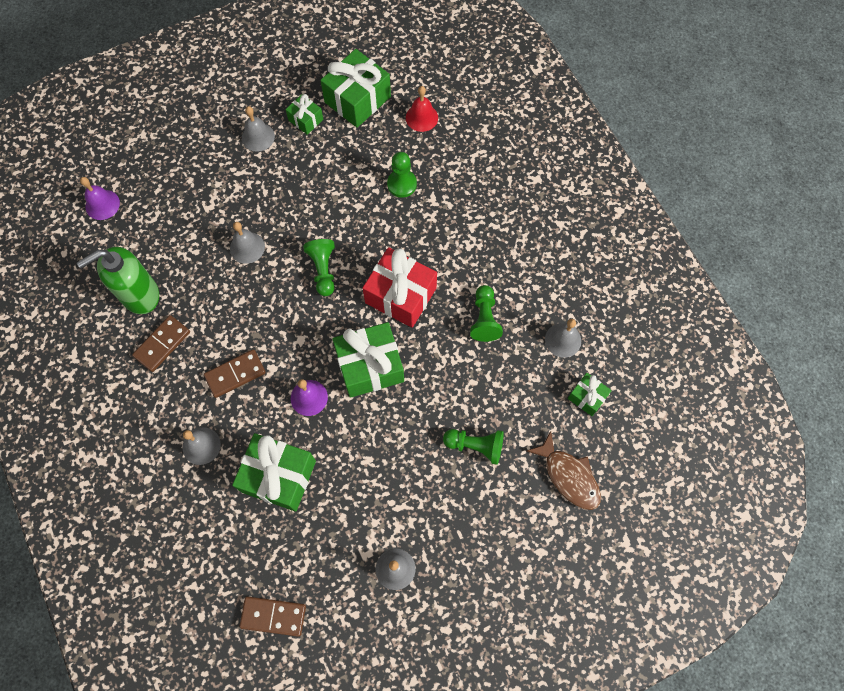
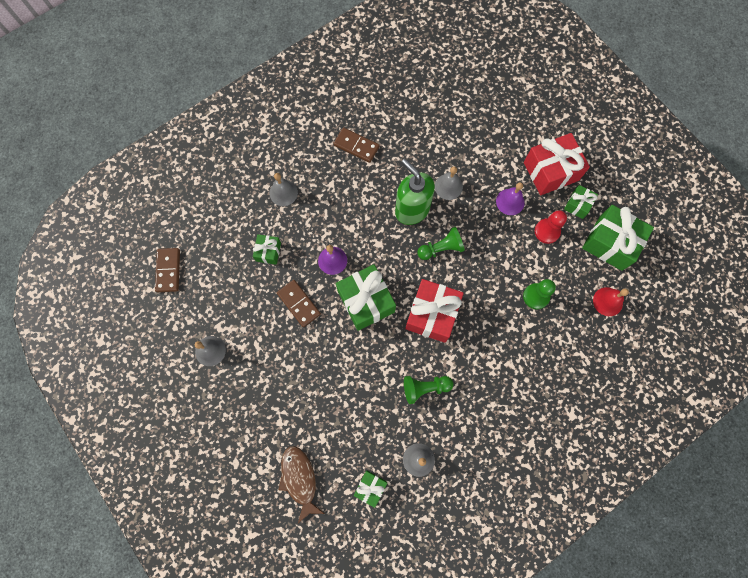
camera: 80 degrees right, 5 degrees up
green soap dispenser [77,247,159,314] -> green soap dispenser moved to [395,159,435,225]
purple bell [80,177,120,220] -> purple bell moved to [496,183,525,215]
brown domino [204,349,266,398] -> brown domino moved to [277,280,321,327]
green gift [232,433,316,512] -> green gift [253,234,281,265], size x0.52
grey bell [242,106,275,152] -> red gift [524,133,590,195]
green pawn [443,429,504,465] -> none
brown fish [527,431,601,510] -> brown fish turned 120 degrees clockwise [279,446,325,523]
none -> red pawn [535,210,567,244]

